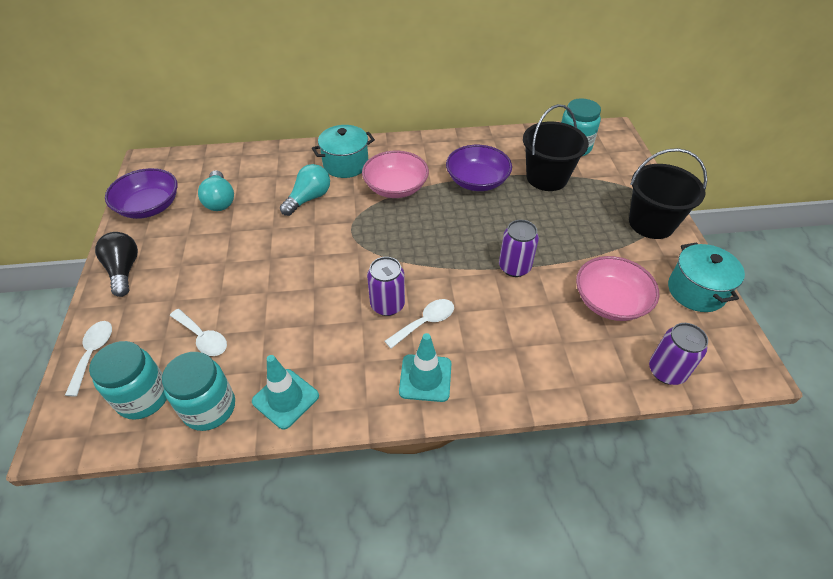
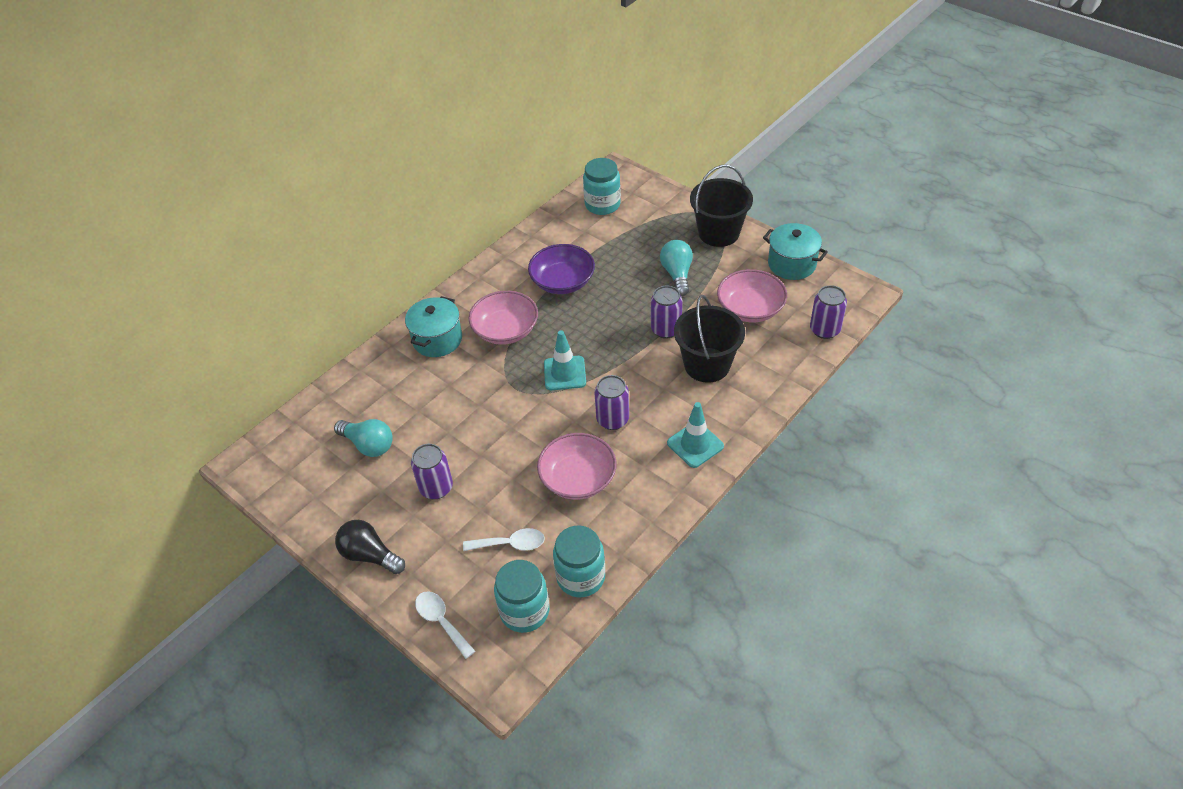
camera: 40 degrees left, 0 degrees up
purple bowl [105,168,178,219] -> none
turquoise traffic cone [252,355,319,430] -> turquoise traffic cone moved to [544,330,586,390]
turquoise light bulb [280,164,330,216] -> turquoise light bulb moved to [660,240,693,296]
white spoon [385,299,454,349] -> none
black bucket [523,104,589,191] -> black bucket moved to [674,295,745,383]
none -> purple can [411,444,453,499]
none -> pink bowl [537,433,617,500]

